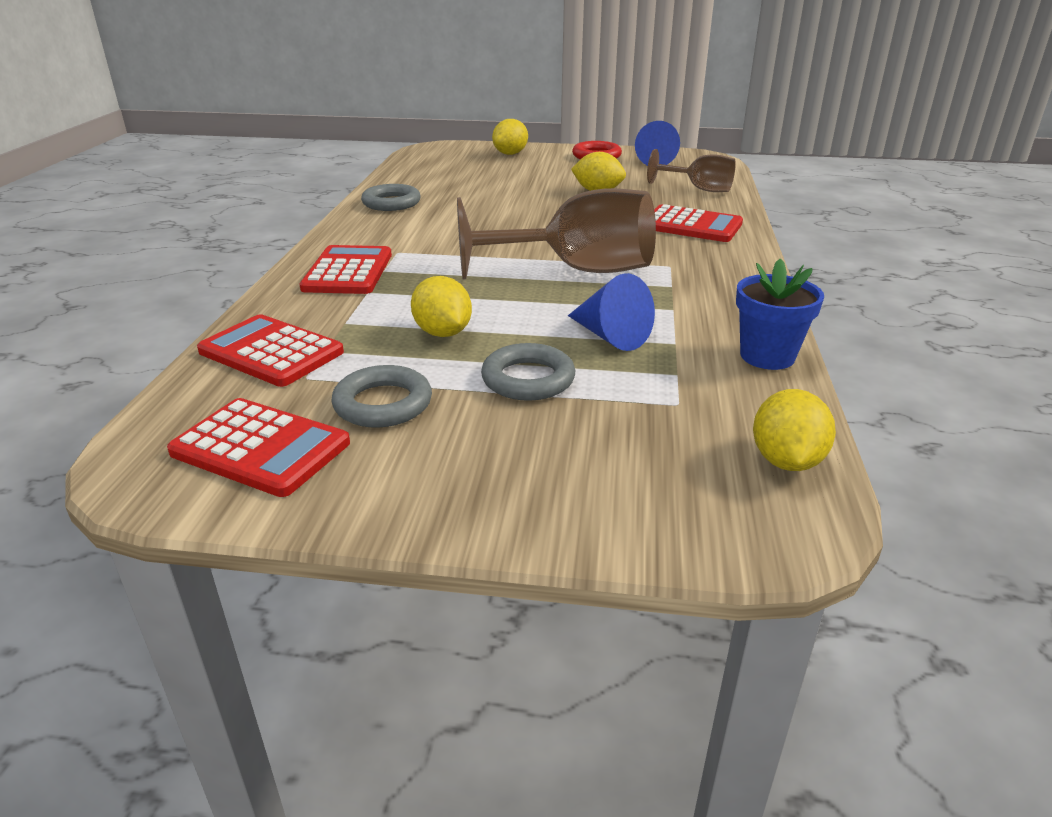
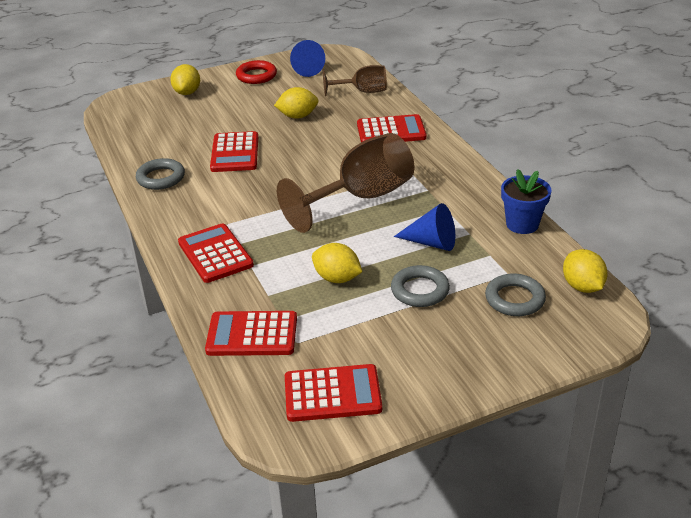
camera: 30 degrees left, 5 degrees up
grey ring [331,365,432,427] -> grey ring moved to [485,273,546,316]
none -> red calculator [210,131,258,172]

